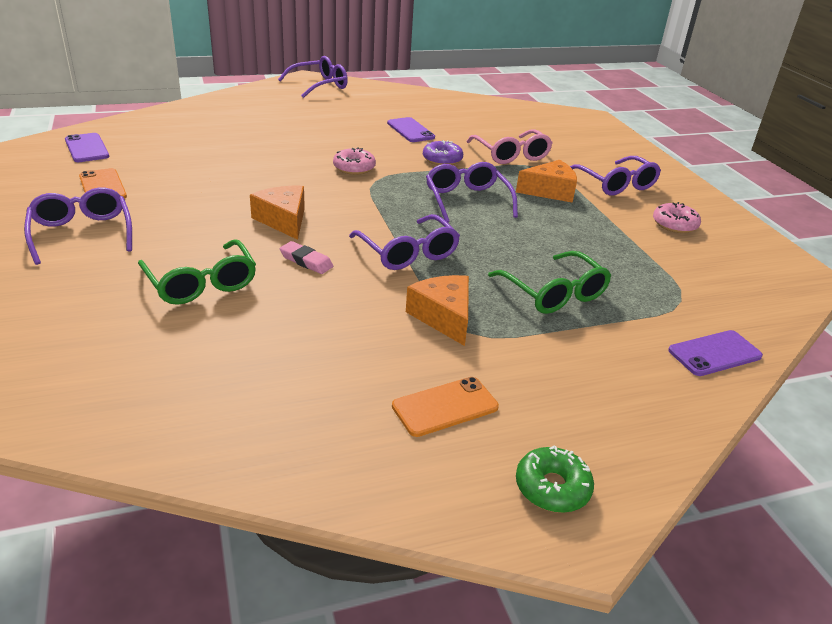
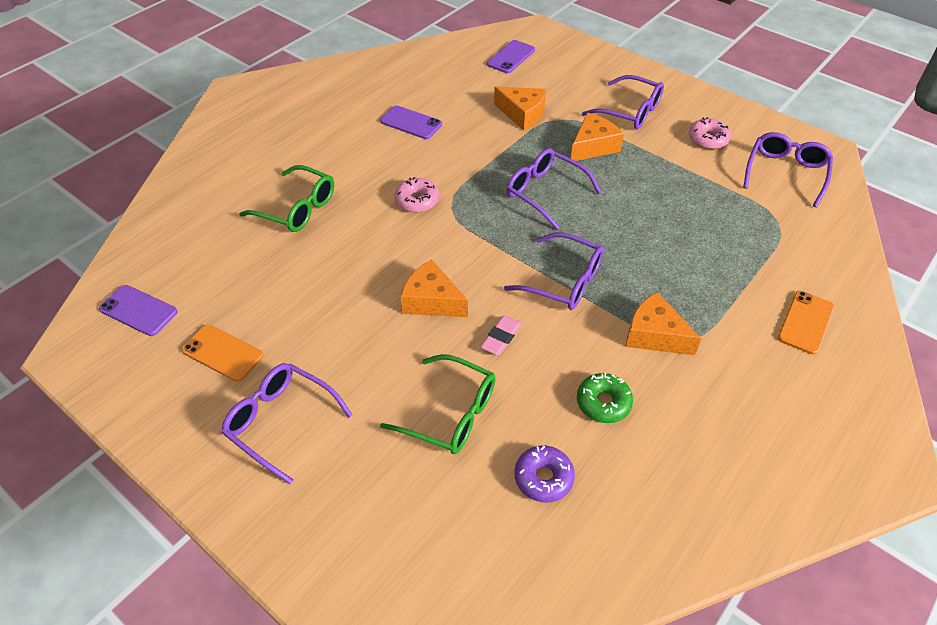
camera: 30 degrees left, 15 degrees up
purple glasses [278,56,348,98] -> purple glasses moved to [743,132,833,207]
pink eraser [279,241,333,274] -> pink eraser turned 60 degrees counterclockwise [481,315,522,355]
orange phone [392,377,499,437] -> orange phone moved to [778,291,834,355]
purple donut [423,140,463,165] -> purple donut moved to [514,446,575,502]
pink glasses [466,129,553,164] -> orange cheese [494,87,546,130]
green glasses [488,251,611,314] -> green glasses moved to [239,165,334,232]
green donut [516,446,594,513] -> green donut moved to [577,373,633,423]
purple phone [668,330,763,376] -> purple phone moved to [487,40,535,73]

